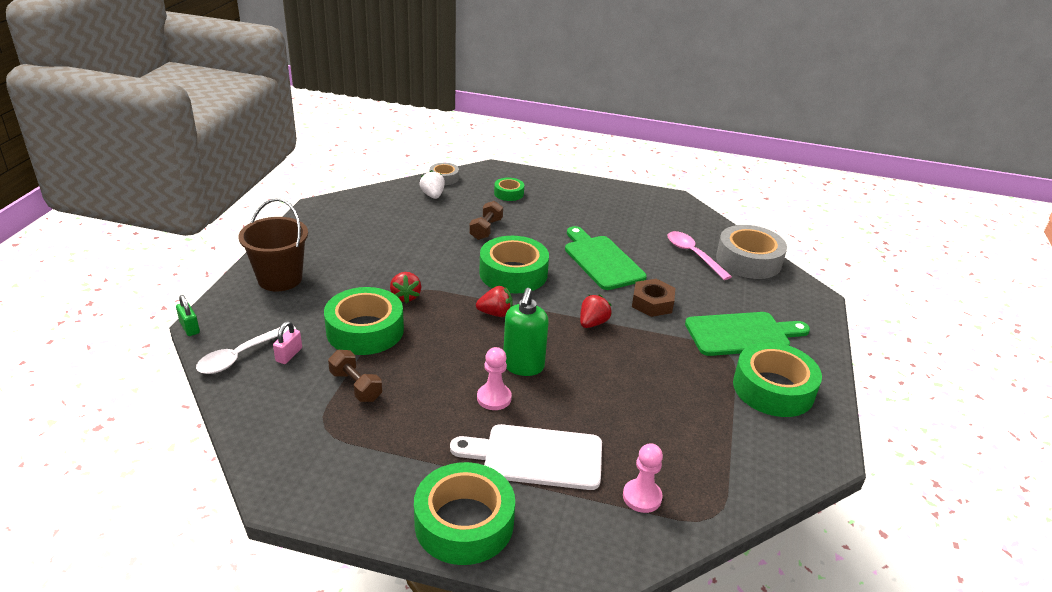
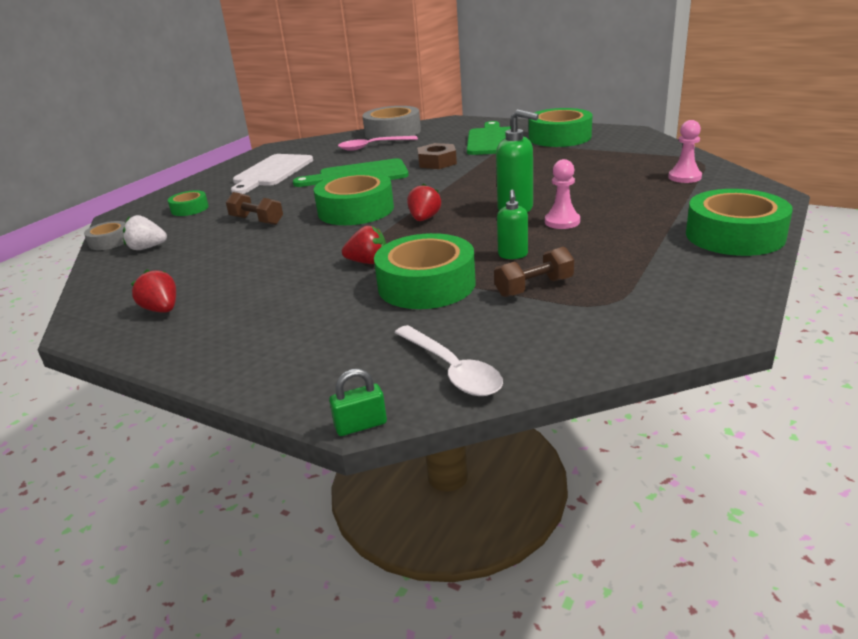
camera: 70 degrees left, 5 degrees down
brown bucket [239,198,308,291] -> none
pink padlock [273,321,302,364] -> none
white cutting board [450,424,602,490] -> white cutting board moved to [231,154,313,194]
red strawberry [580,294,612,328] -> red strawberry moved to [131,269,176,312]
none -> green soap dispenser [497,190,528,259]

